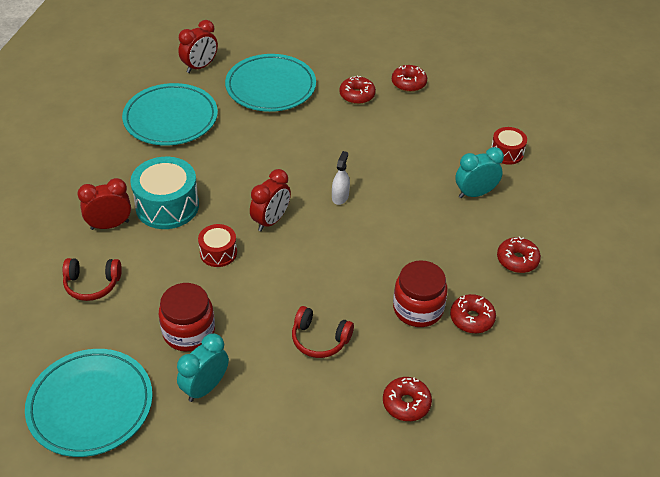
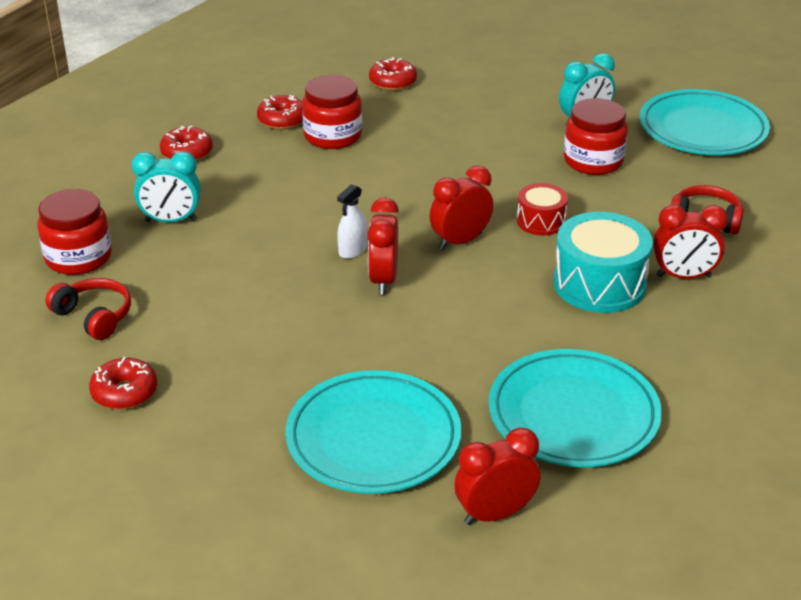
camera: 160 degrees left, 10 degrees down
red headphones [292,306,354,358] -> red headphones moved to [45,278,131,340]
red donut [339,75,376,104] -> none
red drum [491,127,527,165] -> red jar [37,189,112,275]
none -> red clock [367,197,399,295]

